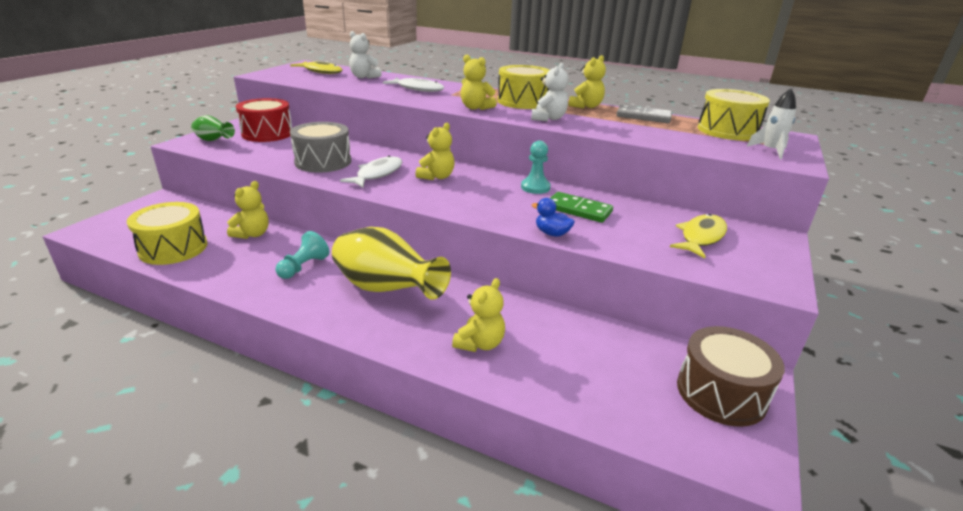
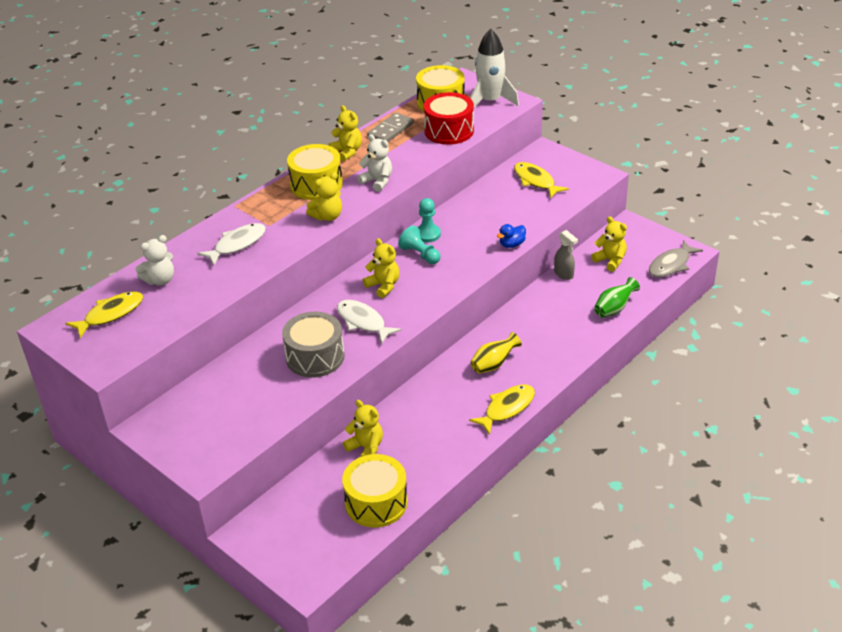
camera: 70 degrees left, 10 degrees up
green vase [191,115,235,141] -> green vase moved to [594,277,640,317]
red drum [236,98,292,142] -> red drum moved to [423,92,474,145]
turquoise pawn [275,231,329,279] -> turquoise pawn moved to [398,226,441,264]
yellow vase [332,227,451,300] -> yellow vase [470,332,522,374], size x0.52
yellow teddy bear [452,278,505,352] -> yellow teddy bear moved to [591,216,627,272]
green domino [550,192,613,223] -> none
brown drum [677,326,785,427] -> none
white rocket [747,88,796,159] -> white rocket [470,29,519,108], size x1.70
none -> yellow fish [469,384,535,435]
none -> grey spray bottle [554,230,578,280]
none -> grey fish [649,240,703,277]

